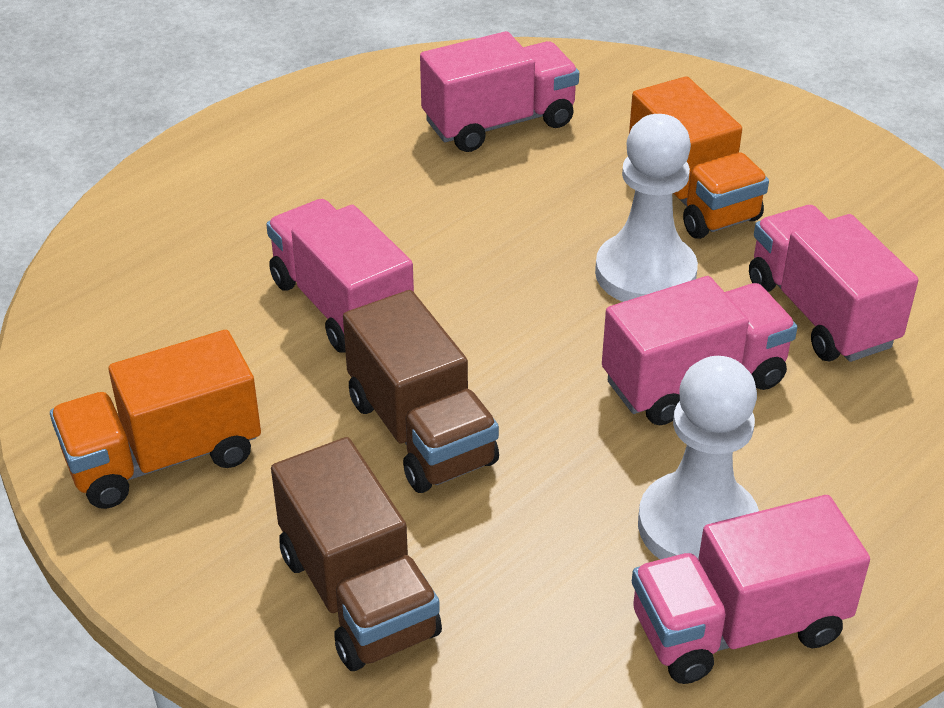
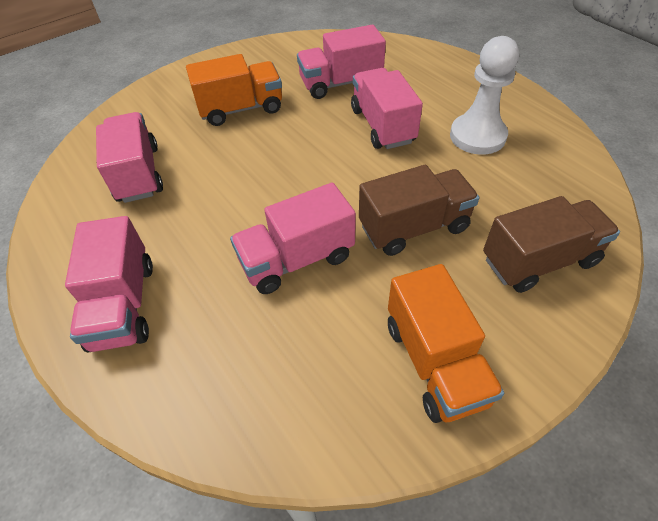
camera: 80 degrees left, 10 degrees up
white pawn [595,114,698,302] -> none
pink truck [632,495,870,684] -> pink truck moved to [65,216,153,353]

